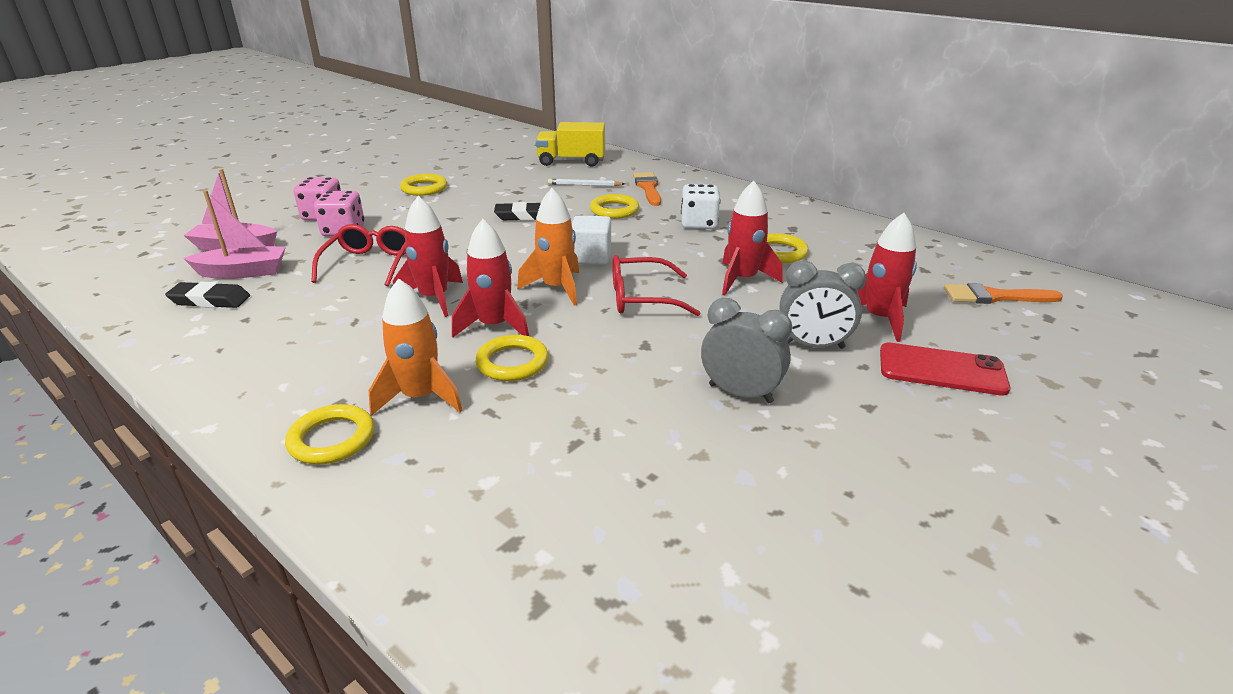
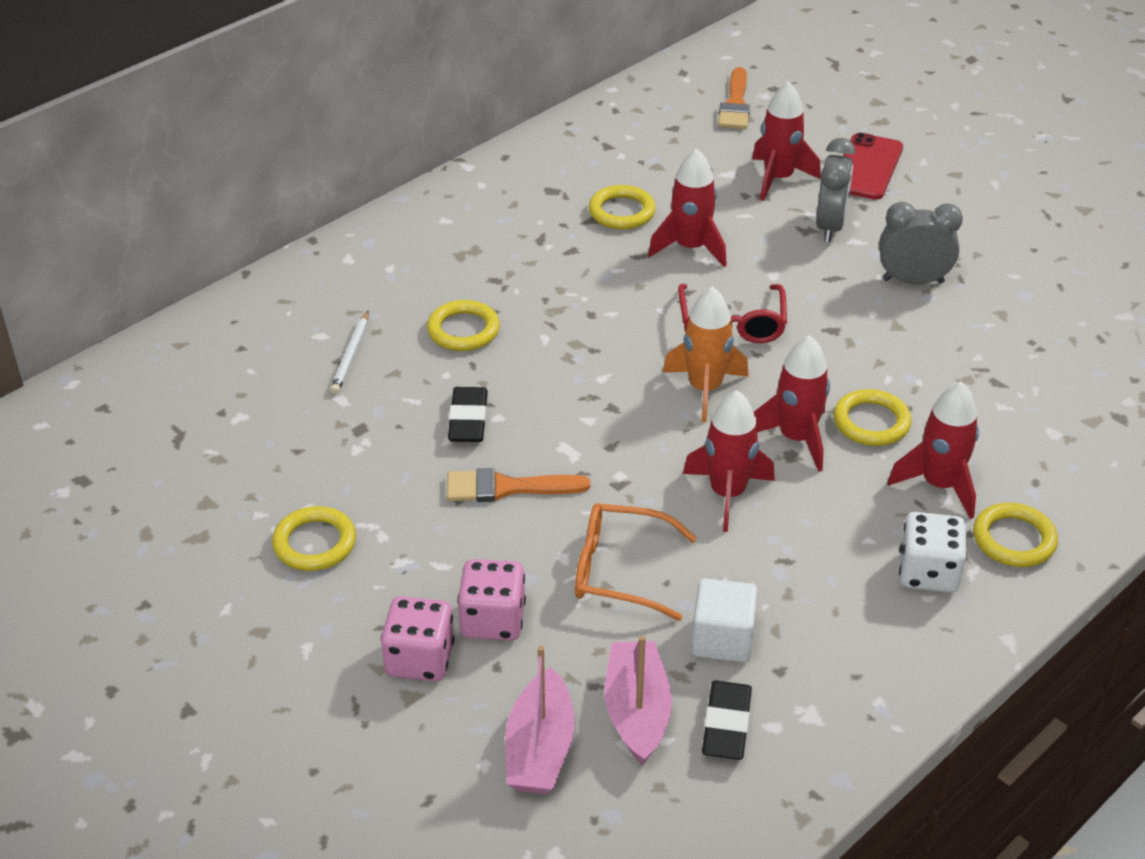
camera: 85 degrees left, 10 degrees up
red glasses [311,224,406,287] -> orange glasses [575,503,697,621]
orange rocket [369,278,463,416] -> red rocket [887,382,979,519]
yellow truck [536,122,605,167] -> none
white cube [572,215,611,265] -> white cube moved to [691,578,758,663]
orange brush [633,172,661,206] -> orange brush moved to [447,468,590,502]
white dice [681,184,720,229] -> white dice moved to [899,512,967,593]
grey clock [701,298,792,403] -> grey clock turned 60 degrees clockwise [879,202,963,284]

